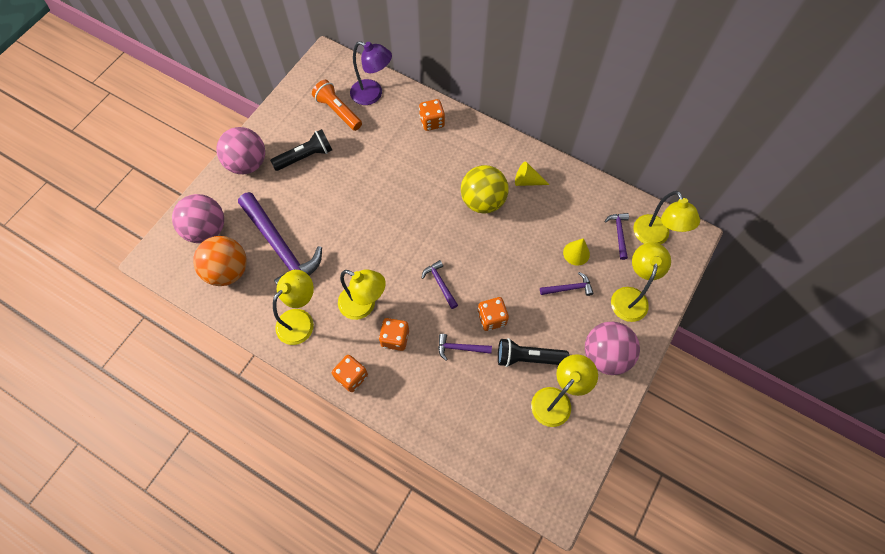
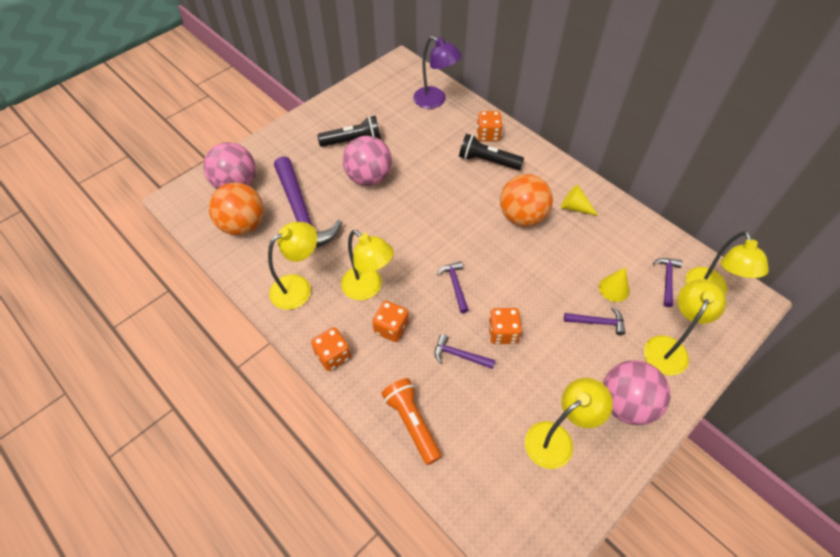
camera: 15 degrees right, 10 degrees down
pink ball [216,127,265,174] -> pink ball moved to [343,136,392,186]
orange flashlight [312,80,362,131] -> orange flashlight moved to [382,378,442,465]
yellow ball [461,165,509,214] -> orange ball [500,174,553,227]
black flashlight [498,338,569,367] -> black flashlight moved to [459,134,524,170]

